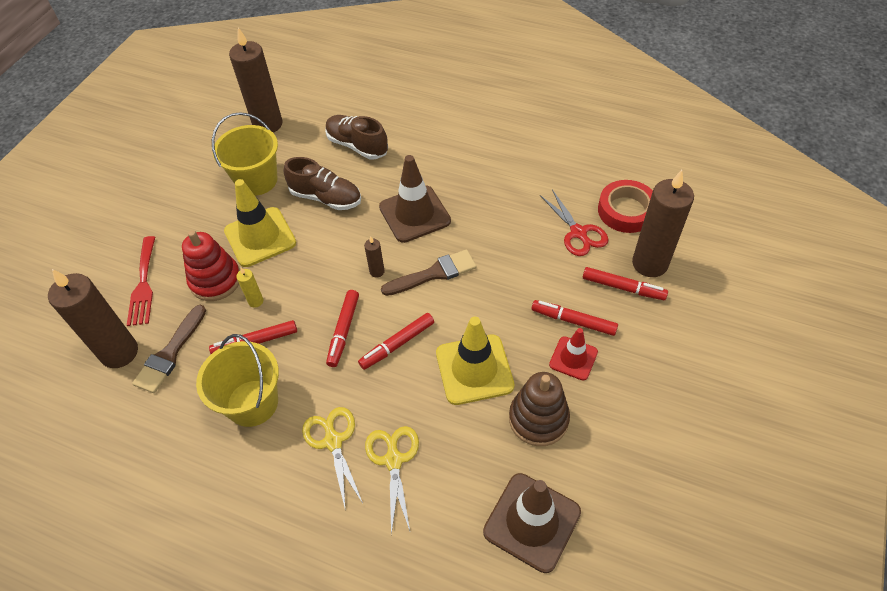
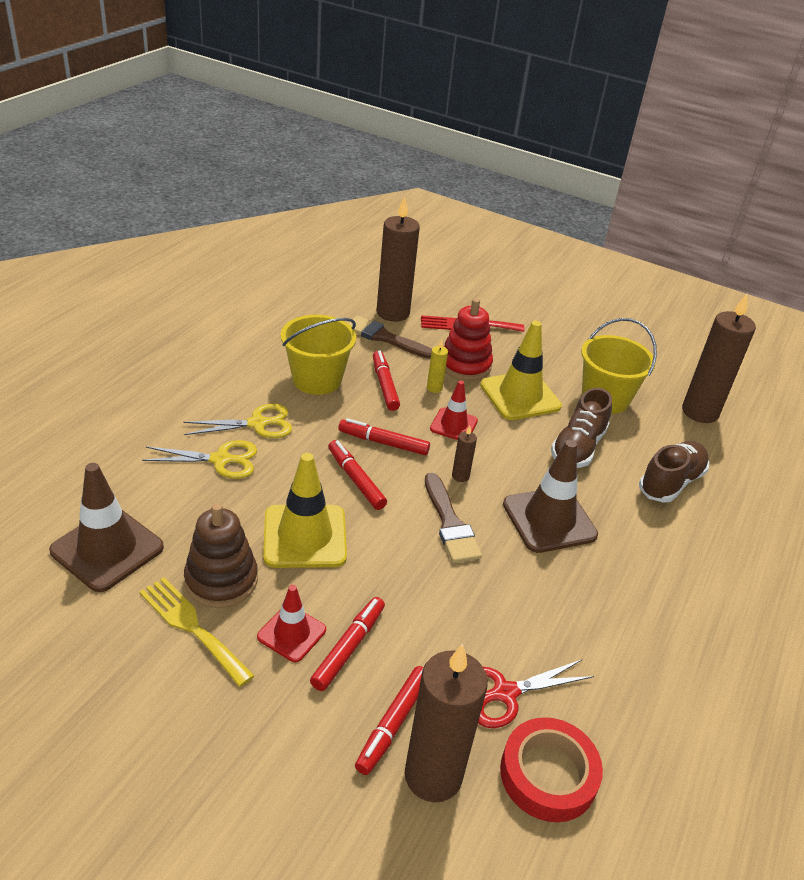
camera: 90 degrees right, 15 degrees down
none -> yellow fork [139,577,255,687]
none -> red traffic cone [430,380,478,440]

